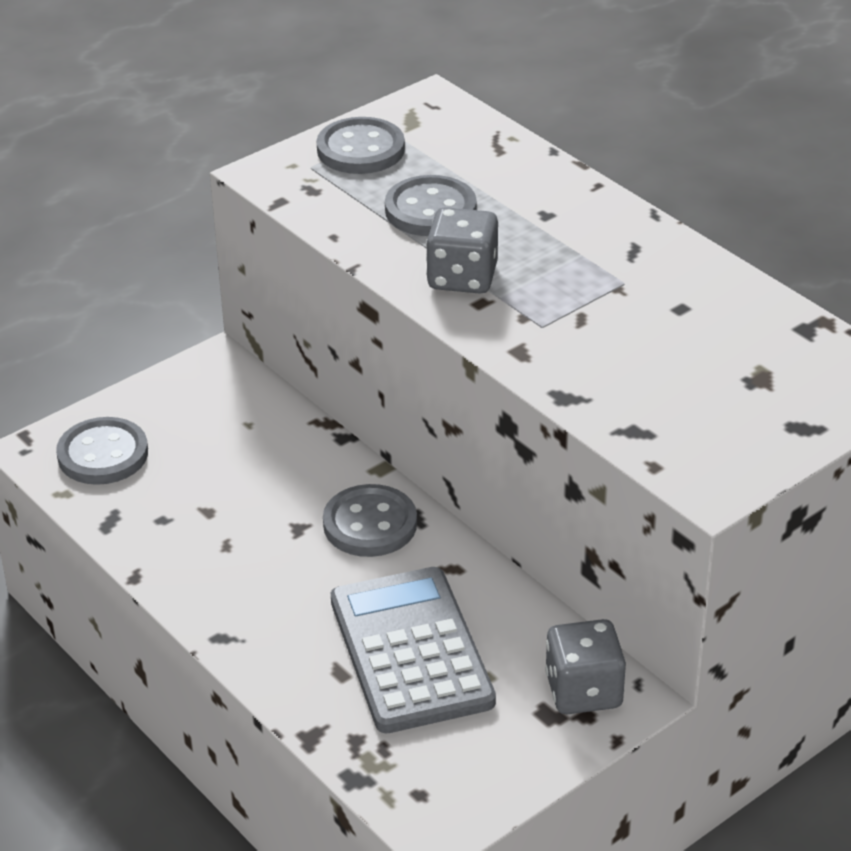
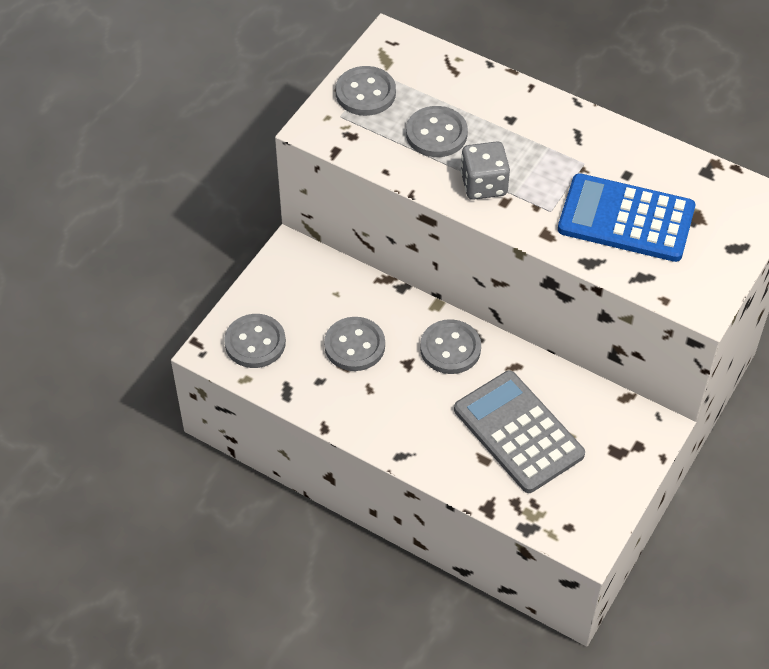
camera: 20 degrees left, 15 degrees up
grey dice [545,619,626,714] -> none
none -> grey button [324,317,385,371]
none -> blue calculator [558,173,696,262]

